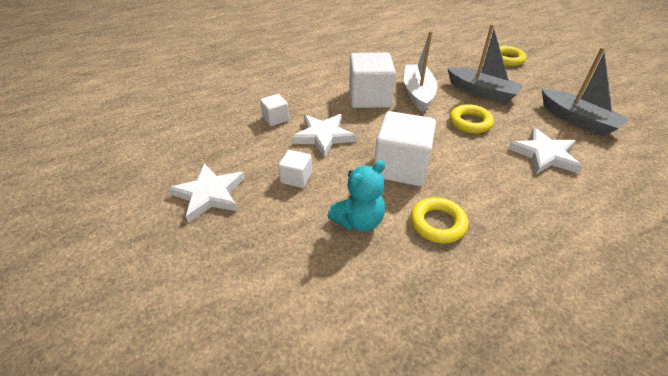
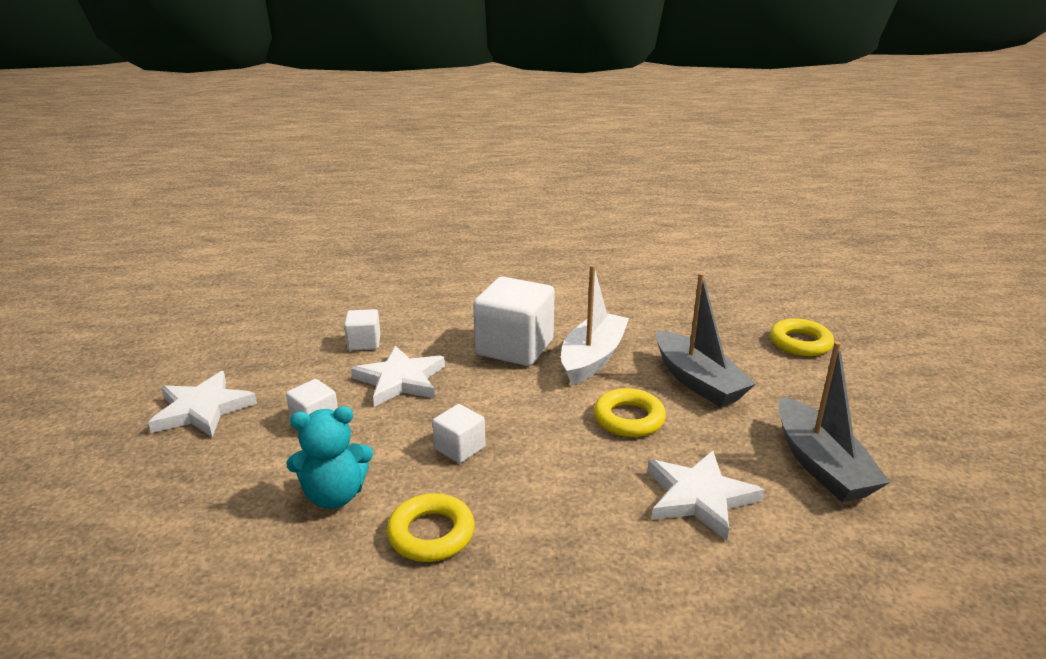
camera: 25 degrees right, 15 degrees down
white cube [374,111,436,186] -> white cube [432,404,485,463], size x0.50

